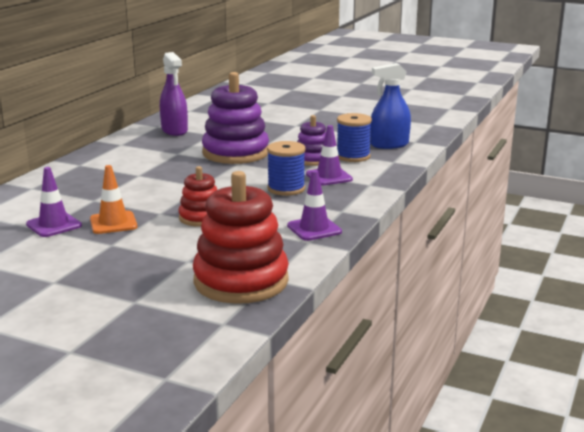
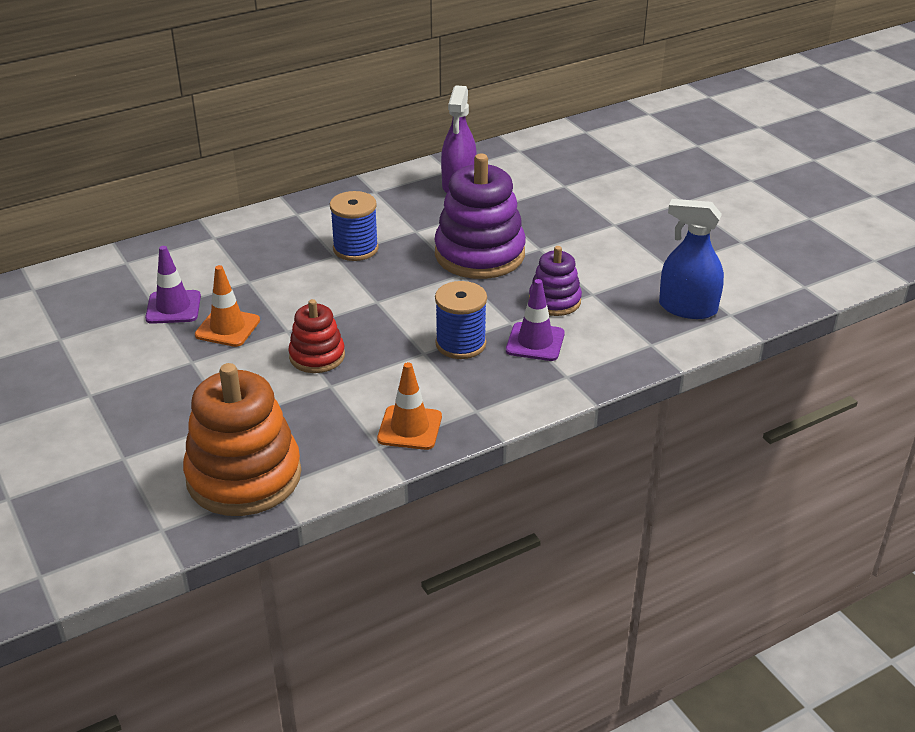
camera: 35 degrees right, 15 degrees up
red stacking toy [193,171,289,304] -> orange stacking toy [183,363,301,516]
purple traffic cone [287,170,342,241] -> orange traffic cone [377,362,442,450]
blue spool [337,113,372,162] -> blue spool moved to [330,191,379,261]

